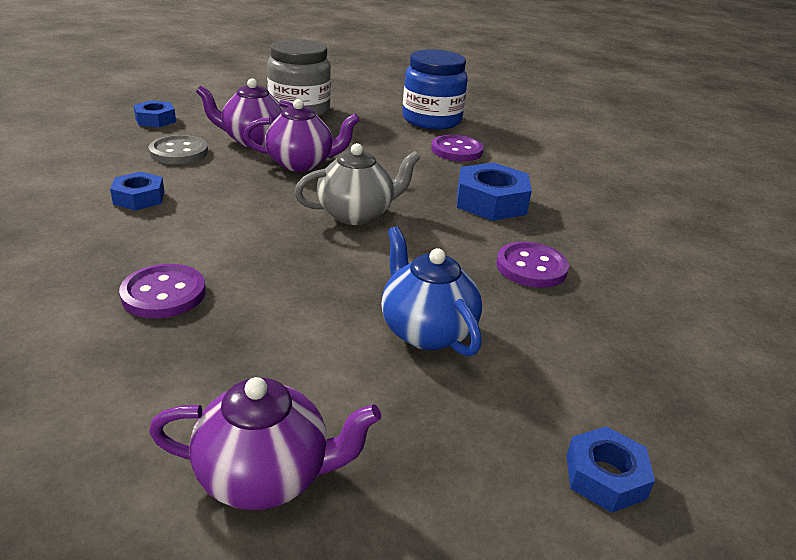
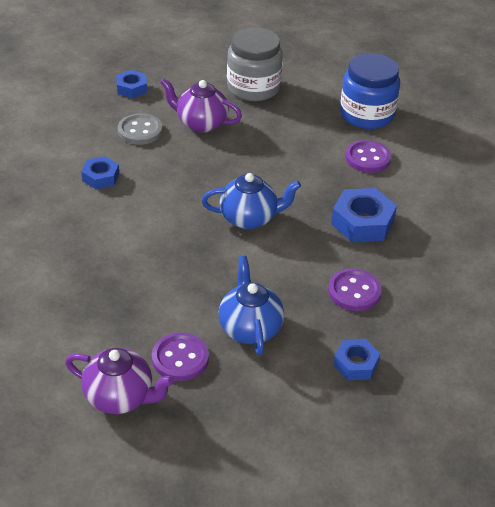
camera: 20 degrees right, 10 degrees up
purple button [119,264,206,319] -> purple button moved to [152,333,209,381]
purple teapot [243,99,360,172] -> none
grey teapot [294,143,420,225] -> blue teapot [201,173,301,229]
blue nut [566,427,655,513] -> blue nut moved to [333,339,380,380]

